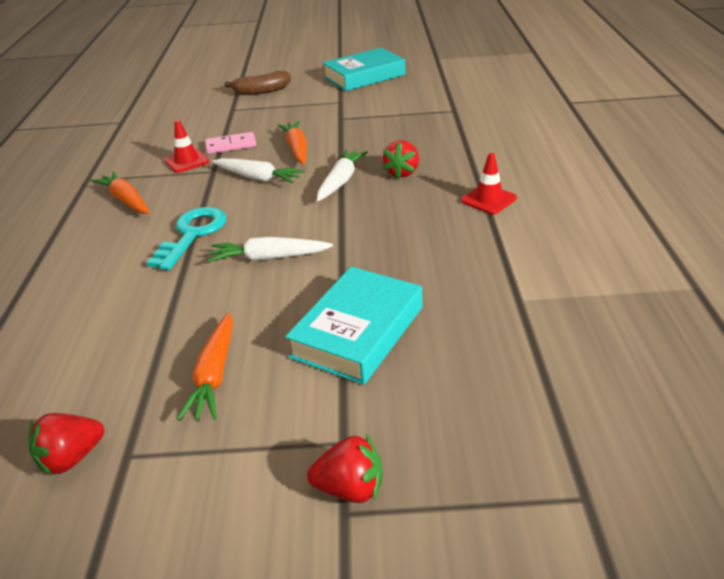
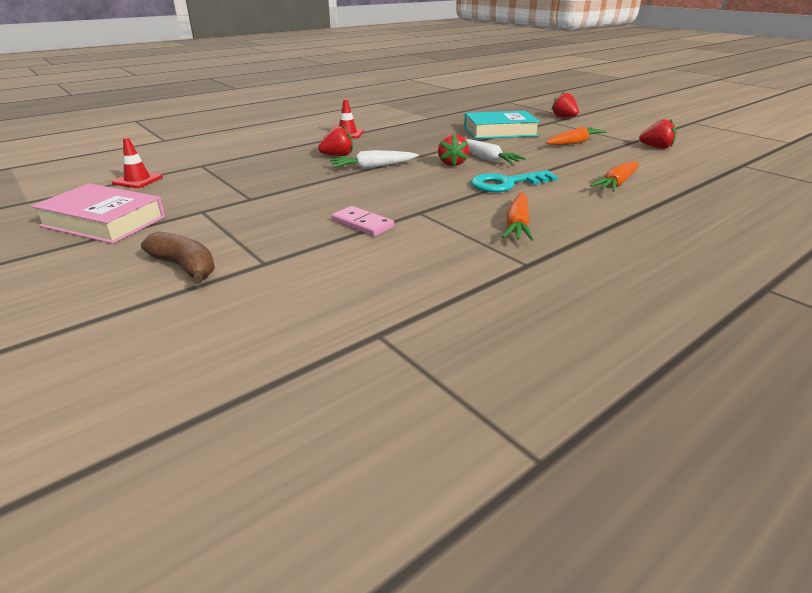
camera: 130 degrees left, 5 degrees down
red traffic cone [164,120,209,173] -> red traffic cone moved to [112,137,163,188]
white carrot [212,158,305,183] -> none
orange carrot [278,121,307,164] -> orange carrot moved to [590,161,639,192]
turquoise book [322,48,406,91] -> pink book [31,183,165,244]
none -> red strawberry [438,134,469,167]

